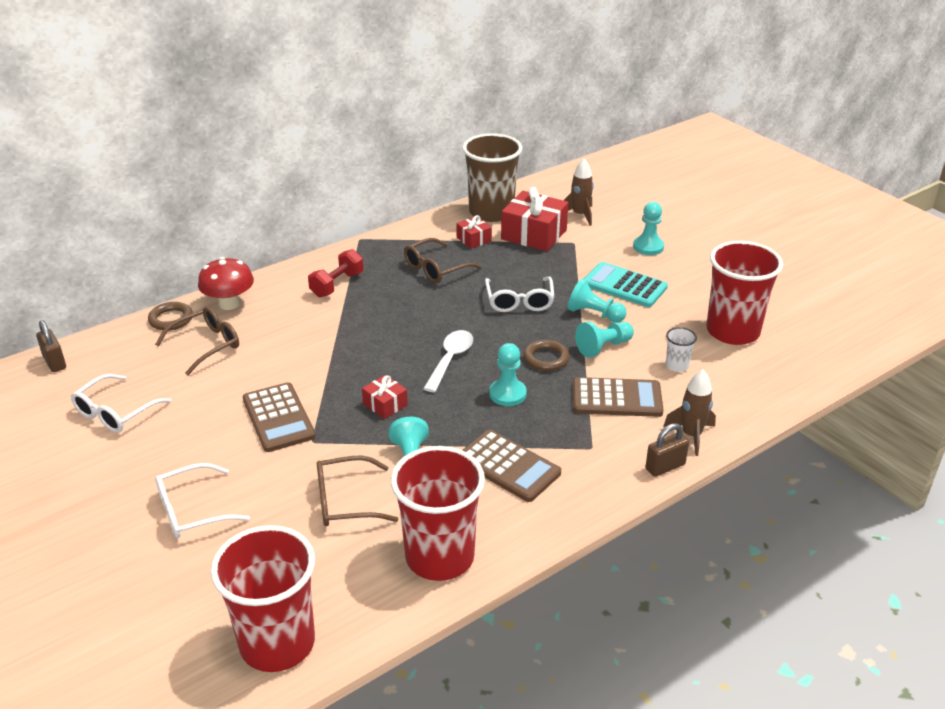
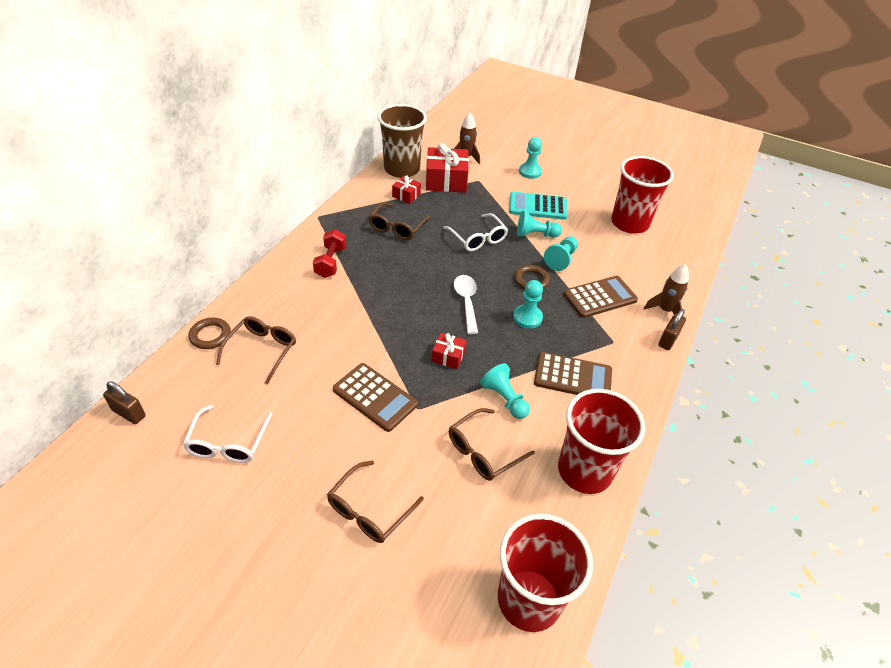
camera: 30 degrees left, 10 degrees up
white glasses [155,463,250,538] -> brown glasses [327,461,424,543]
red mushroom [198,257,254,310] -> none
white cup [666,327,697,372] -> none

